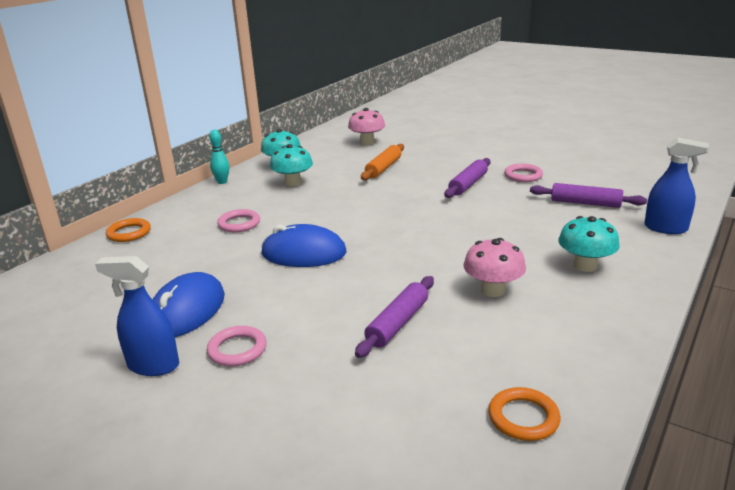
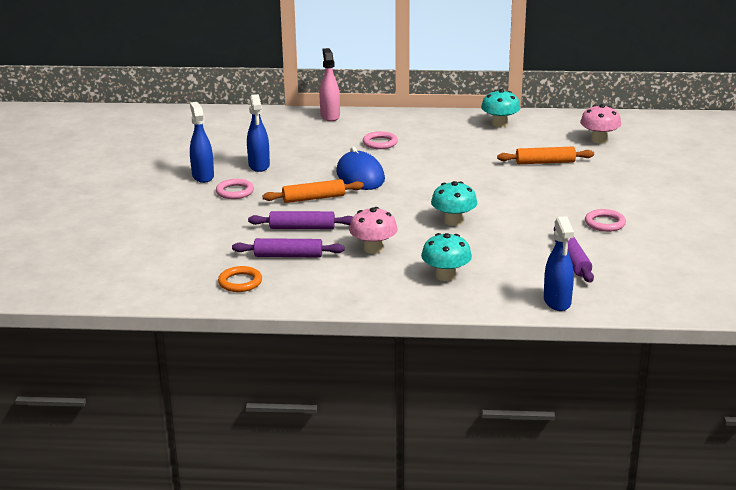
camera: 60 degrees right, 0 degrees up
orange ring [106,218,151,242] -> pink spray bottle [320,48,340,121]
blue mouse [152,272,225,337] -> blue spray bottle [247,94,270,172]
turquoise bowling pin [209,130,229,184] -> none
turquoise mushroom [270,144,313,187] -> turquoise mushroom moved to [431,181,477,226]
purple rolling pin [444,158,491,198] -> purple rolling pin moved to [232,238,344,258]
none -> orange rolling pin [263,179,364,203]

